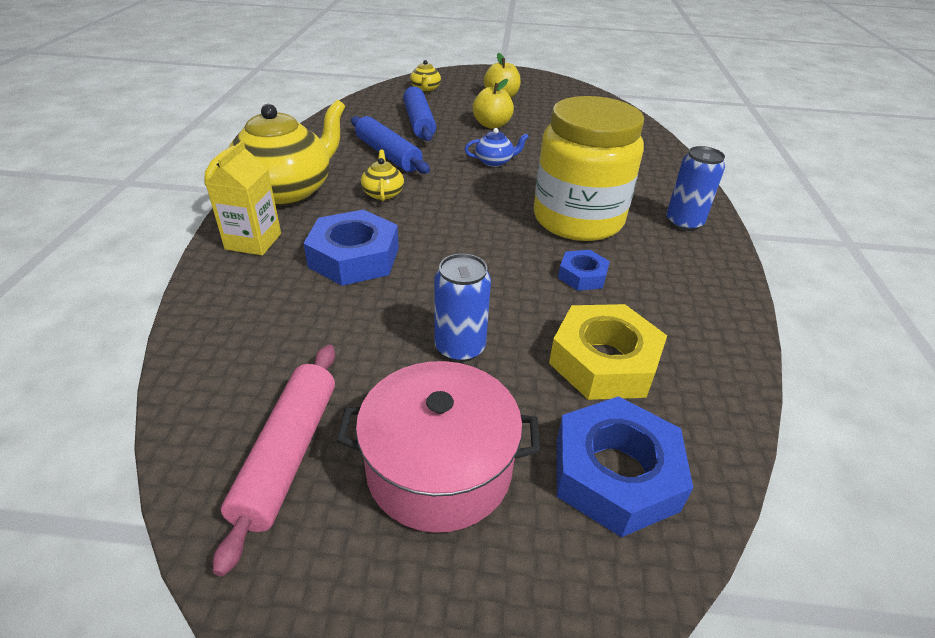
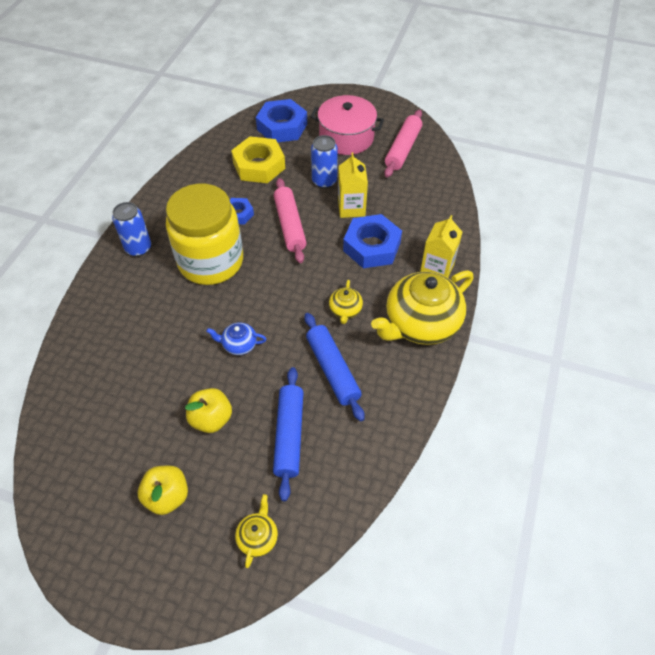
camera: 165 degrees left, 15 degrees up
none -> pink rolling pin [274,178,307,263]
none -> yellow carton [338,153,368,218]

